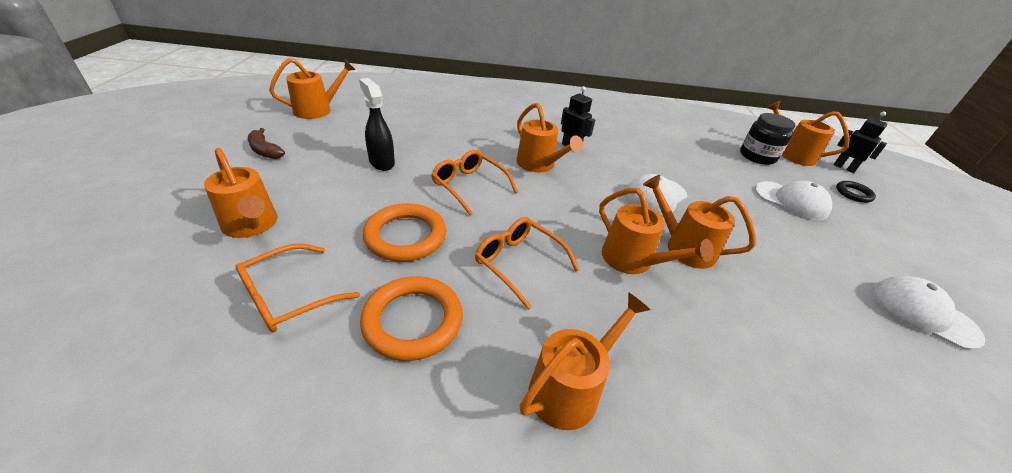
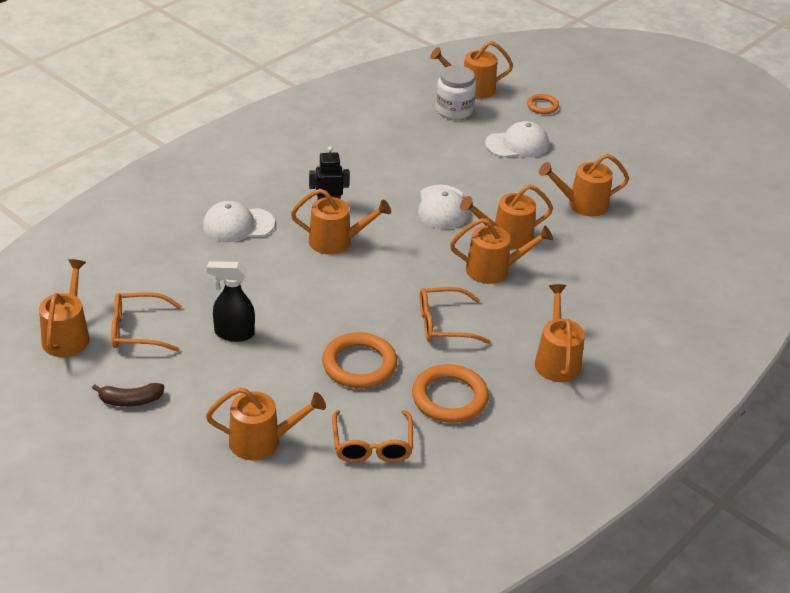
camera: 50 degrees left, 0 degrees up
orange glasses [431,150,518,215] -> orange glasses moved to [112,292,182,352]
black jar [740,113,796,165] -> white jar [436,65,476,120]
black robot [833,111,888,173] -> none
black ring [836,181,876,203] -> orange ring [527,94,559,114]
white cap [871,276,985,350] -> white cap moved to [203,201,275,242]
none -> orange watering can [539,154,629,217]

